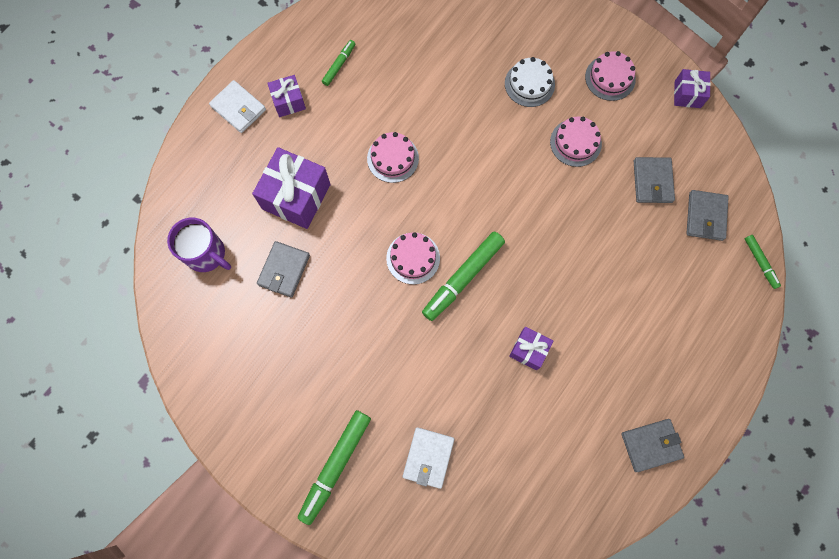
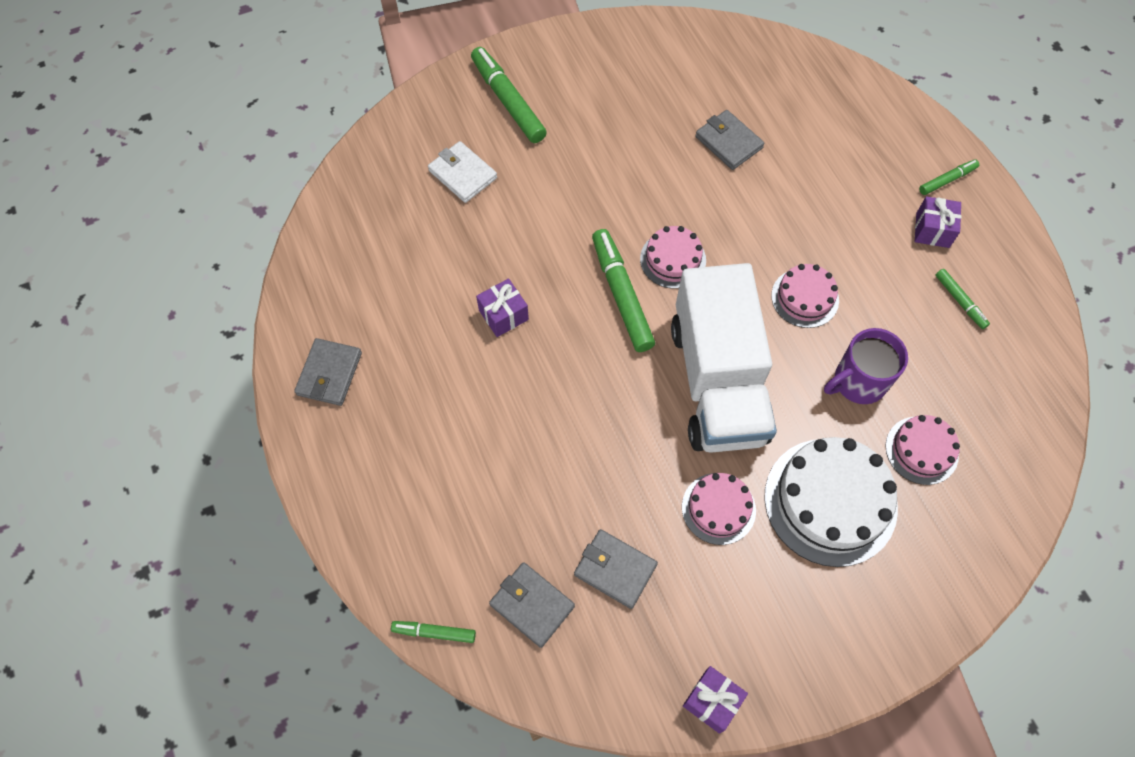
camera: 120 degrees right, 10 degrees down
purple mug [167,217,231,272] -> purple mug moved to [824,328,908,404]
white wallet [209,80,266,133] -> green marker [919,159,979,195]
purple gift [252,147,331,229] -> none
white cake [505,57,555,107] -> white cake [764,437,898,567], size x1.79
pink cake [585,51,636,101] -> pink cake moved to [885,415,960,485]
none -> white truck [671,263,777,453]

